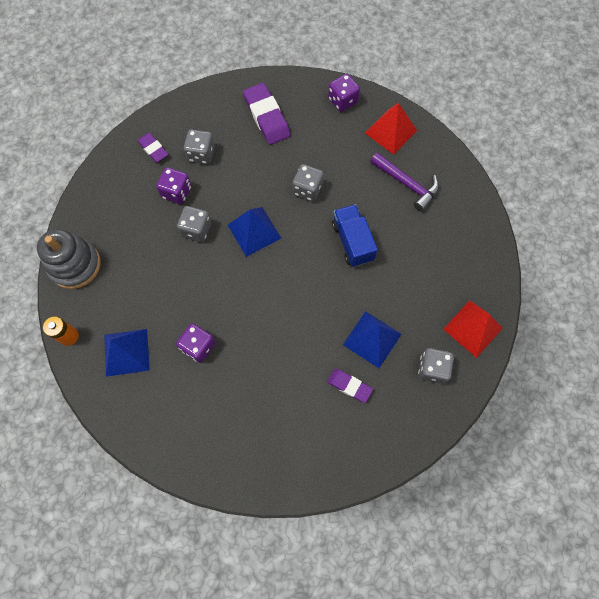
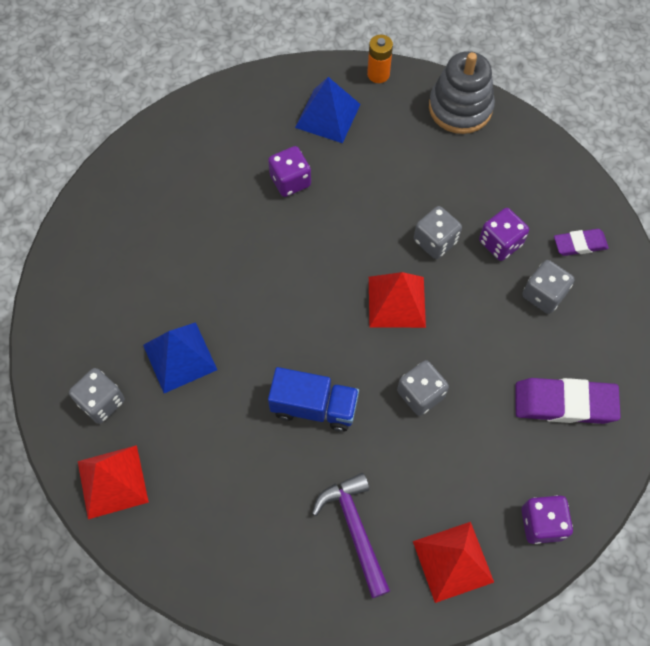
camera: 120 degrees right, 5 degrees down
blue pyramid [228,207,281,257] -> red pyramid [369,272,426,328]
purple eraser [327,369,373,403] -> none
purple hammer [370,152,439,212] -> purple hammer turned 90 degrees clockwise [312,473,390,598]

